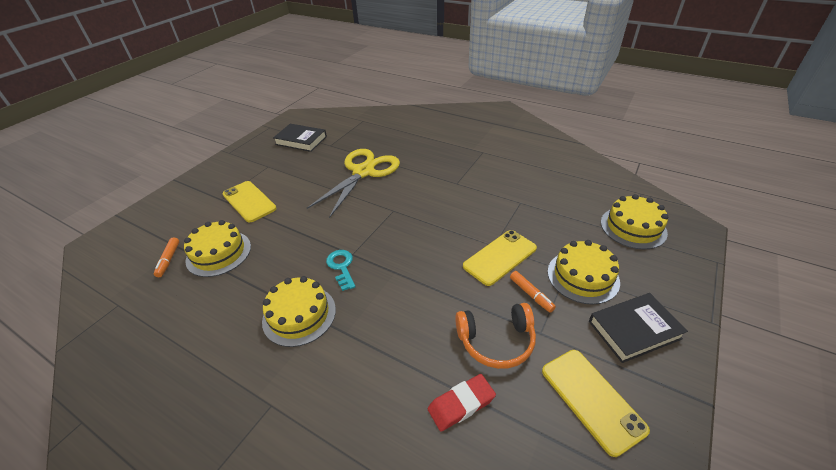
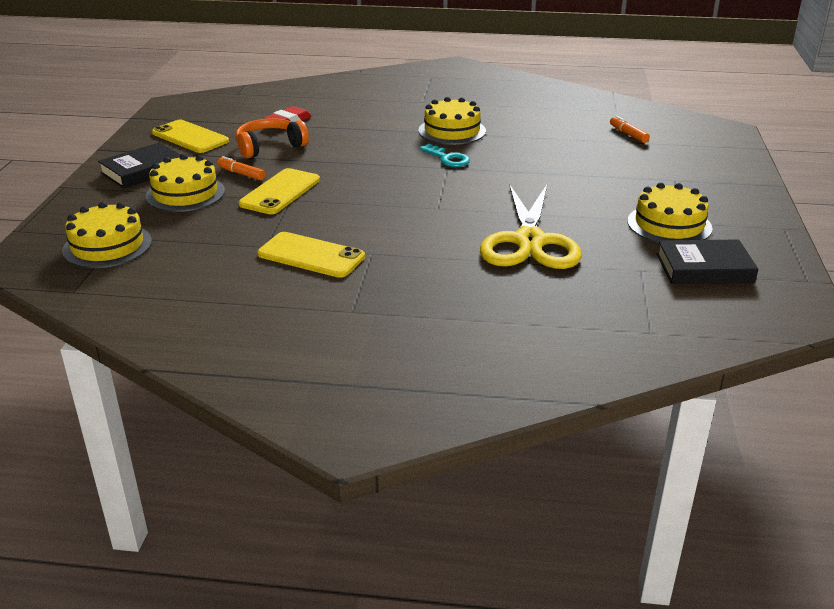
camera: 155 degrees right, 10 degrees down
yellow cake [184,220,251,277] -> yellow cake moved to [627,182,712,243]
yellow phone [222,181,277,223] -> yellow phone moved to [257,232,365,278]

